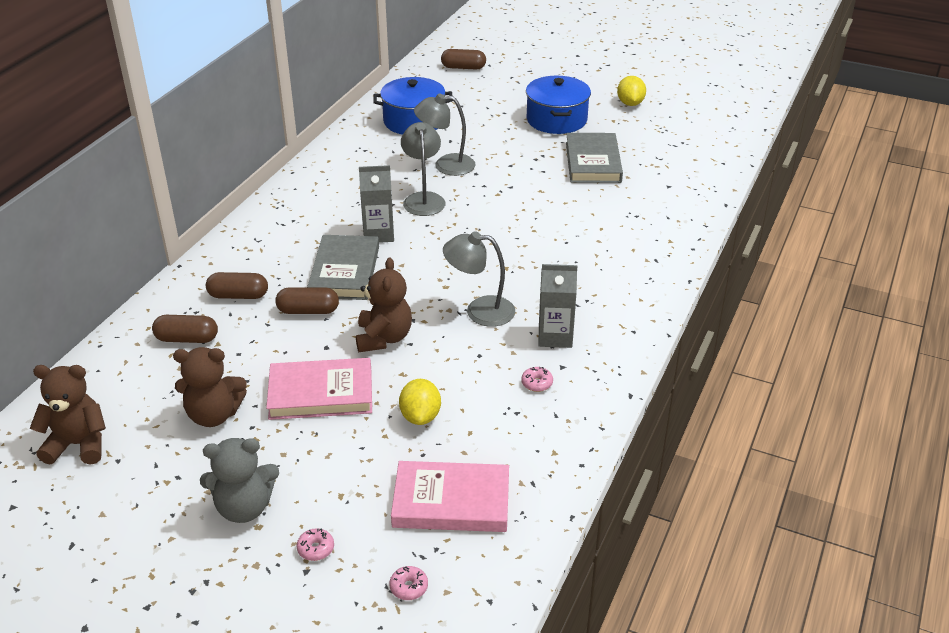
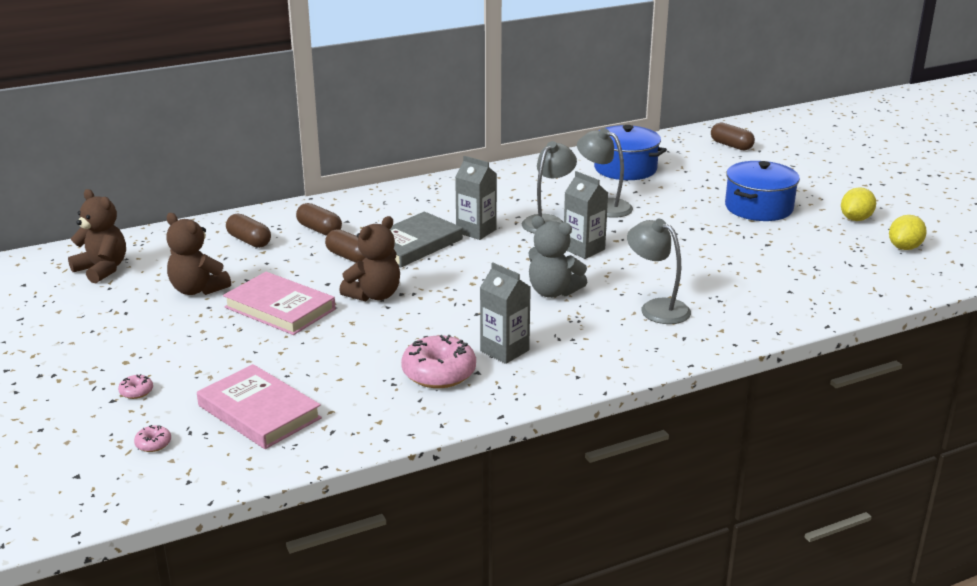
camera: 40 degrees right, 10 degrees down
grey teddy bear [200,438,279,523] -> grey teddy bear moved to [528,216,587,298]
yellow lemon [399,379,441,425] -> yellow lemon moved to [889,215,927,250]
grey lamp [443,231,515,327] -> grey lamp moved to [627,219,691,324]
pink donut [521,367,553,392] -> pink donut [401,335,476,388], size x2.28
grey book [566,133,623,183] -> none
none -> grey carton [564,171,608,259]

